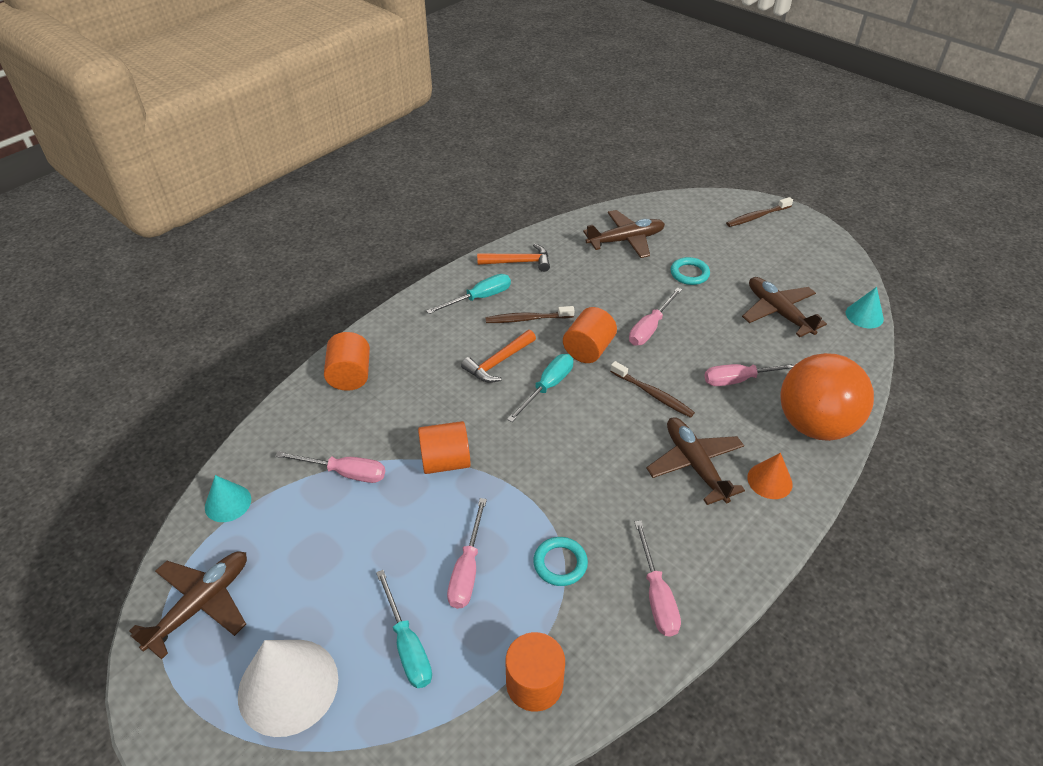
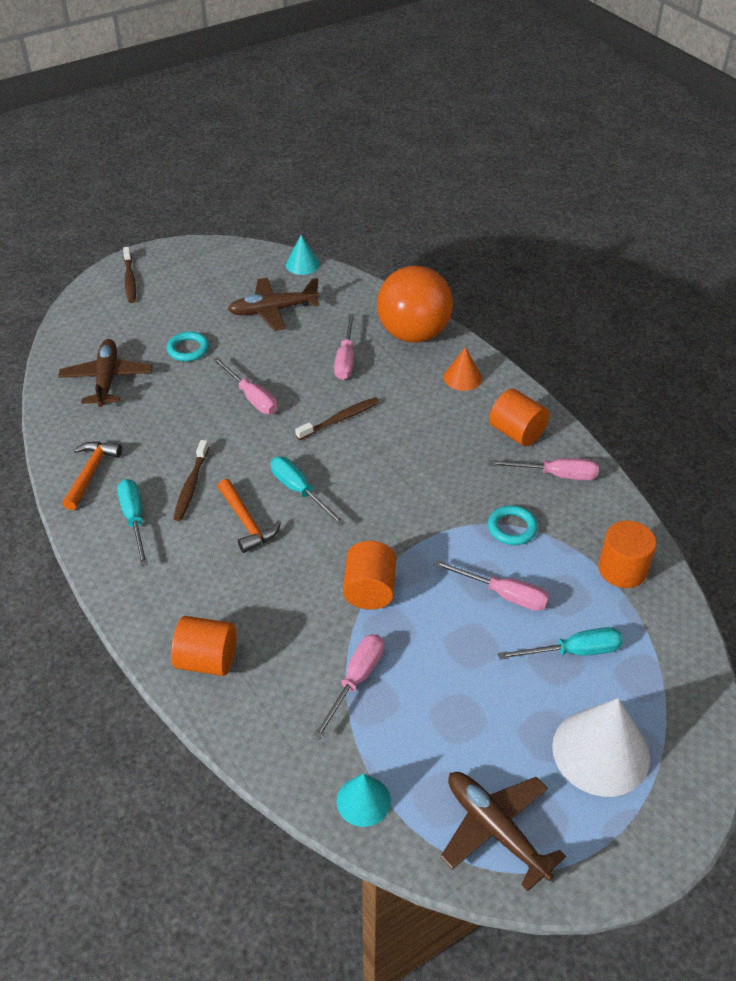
camera: 75 degrees left, 0 degrees up
orange cylinder [563,307,617,363] -> orange cylinder moved to [489,389,549,446]
brown plane [646,417,745,505] -> none

